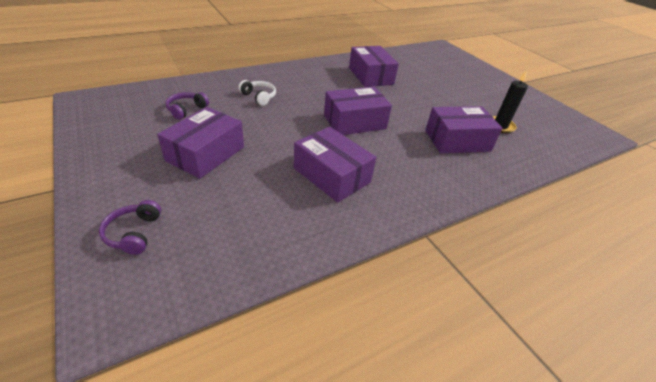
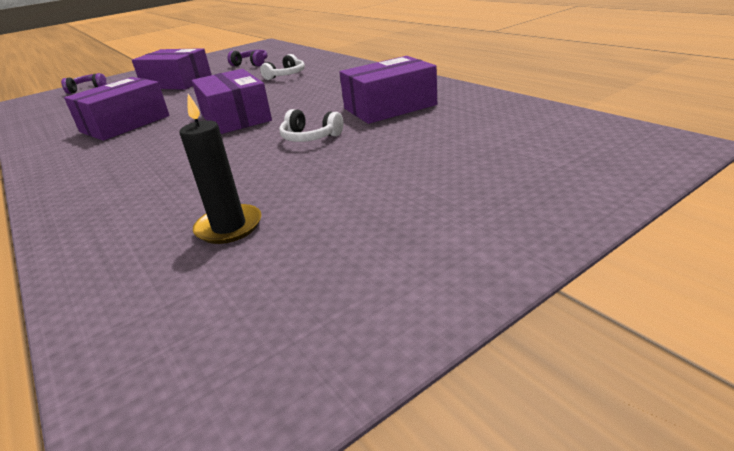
camera: 90 degrees right, 10 degrees down
purple box [425,106,502,153] -> none
none -> white headphones [279,109,344,142]

